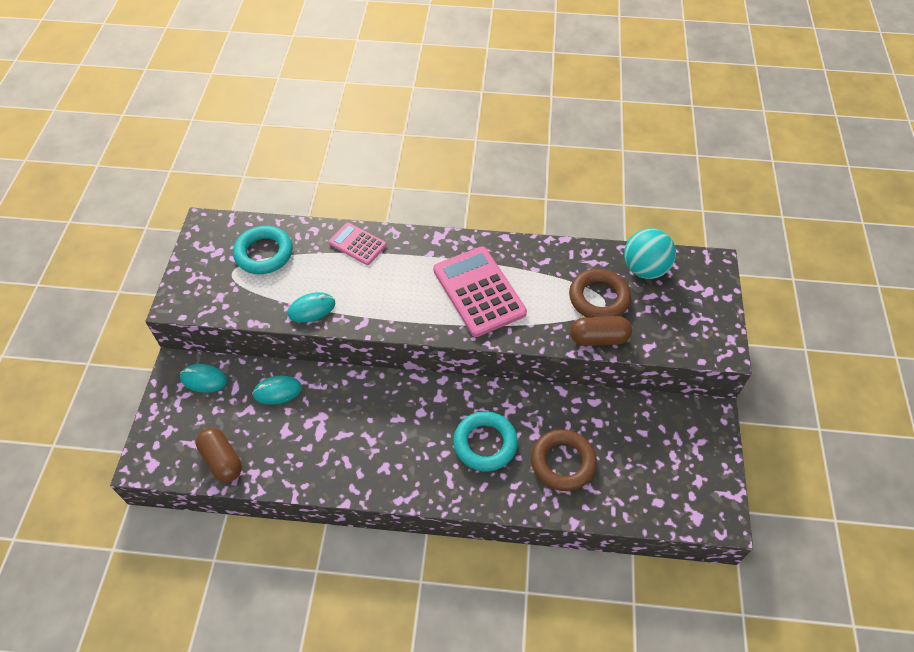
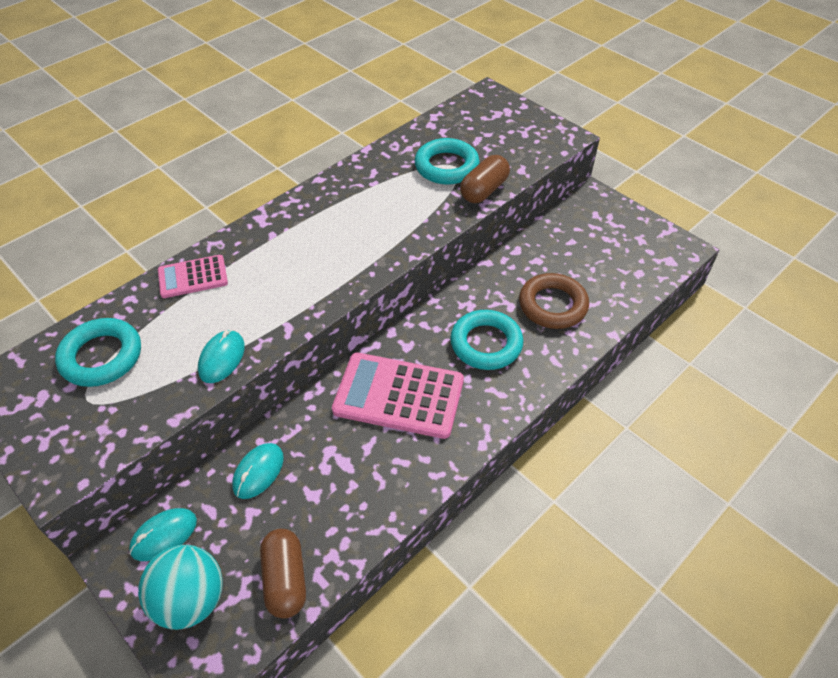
camera: 50 degrees left, 5 degrees down
brown capsule [196,428,242,482] -> brown capsule turned 75 degrees clockwise [260,529,306,619]
pink calculator [433,246,527,337] -> pink calculator moved to [332,353,464,439]
brown ring [569,269,631,317] -> turquoise ring [415,138,480,185]
turquoise ball [624,228,676,279] -> turquoise ball moved to [138,545,223,630]

